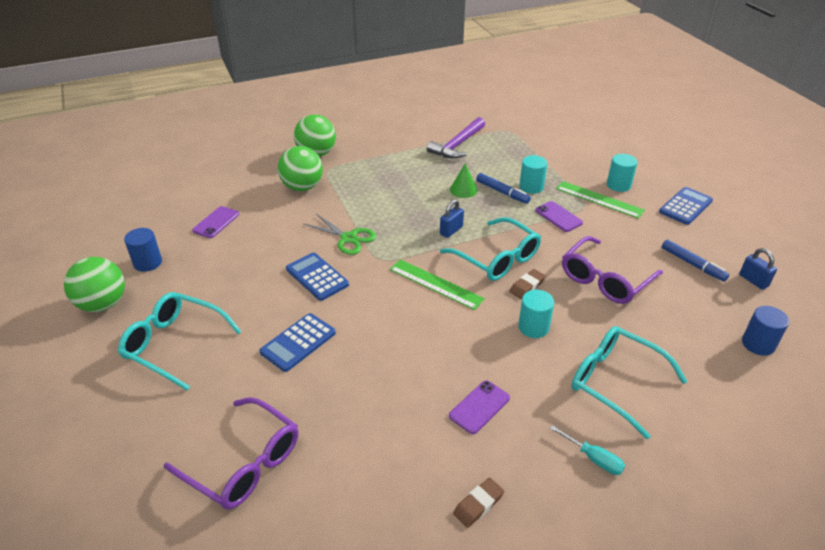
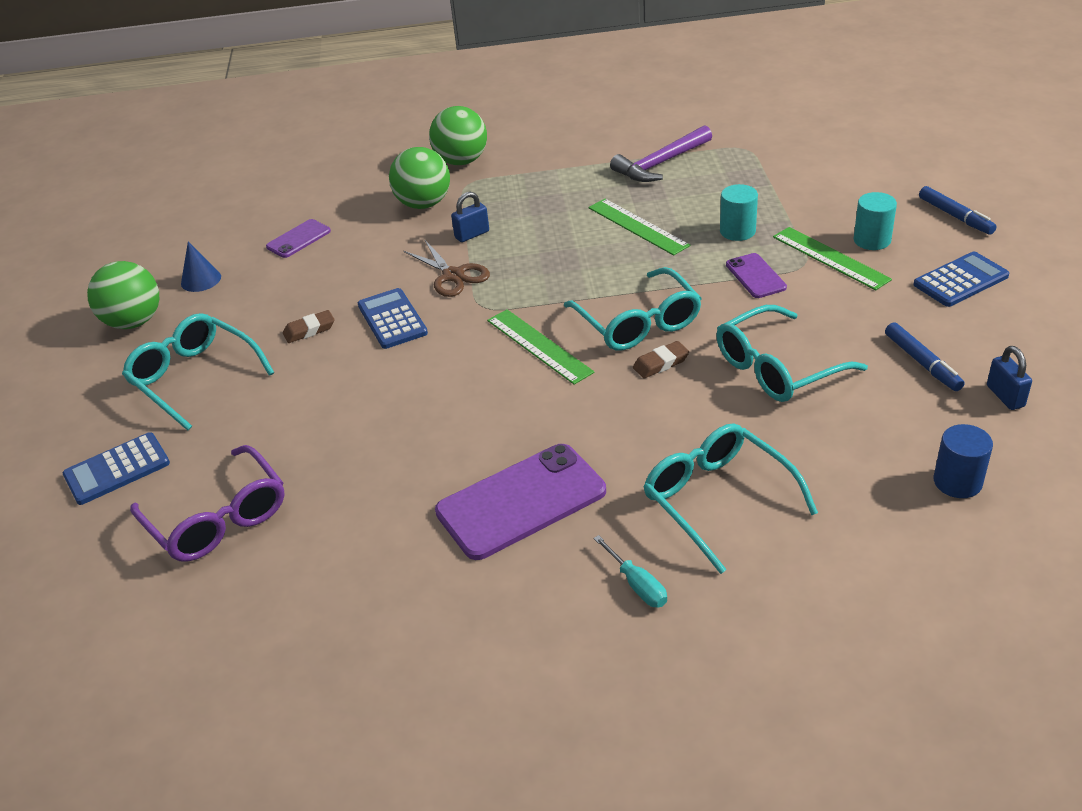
camera: 20 degrees right, 0 degrees up
blue cylinder [124,228,162,272] -> blue cone [181,242,221,292]
blue calculator [259,313,336,372] -> blue calculator moved to [63,432,170,505]
green scissors [304,214,376,255] -> brown scissors [404,240,490,297]
blue padlock [440,199,464,238] -> blue padlock moved to [451,192,489,242]
purple phone [449,381,510,434] -> purple phone [435,444,606,560], size x1.93
green cone [450,163,477,198] -> green ruler [589,199,690,256]
brown eraser [453,478,504,528] -> brown eraser moved to [283,310,335,343]
blue marker [476,173,531,204] -> blue marker moved to [919,186,997,235]
turquoise cylinder [518,290,554,338] -> none
purple glasses [562,236,663,304] -> turquoise glasses [716,305,868,402]

